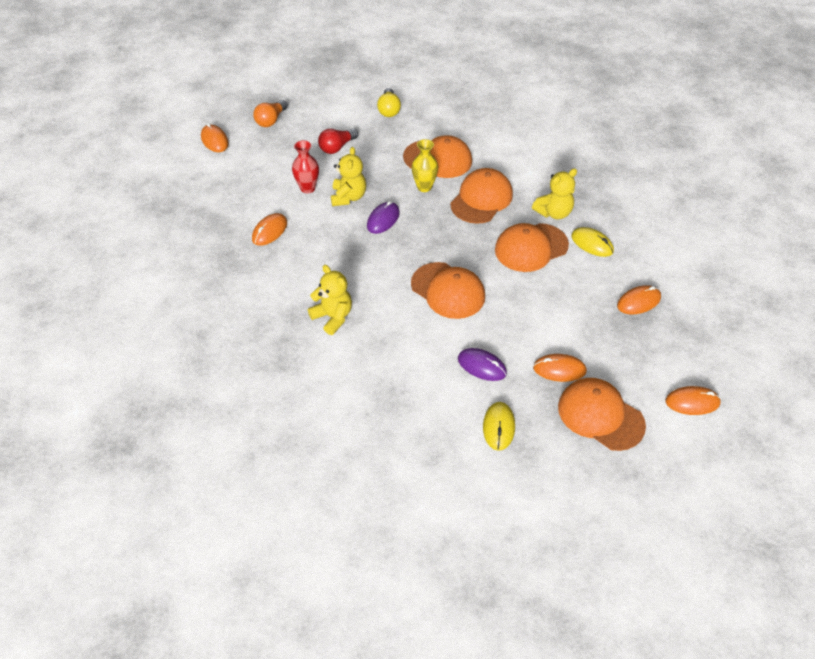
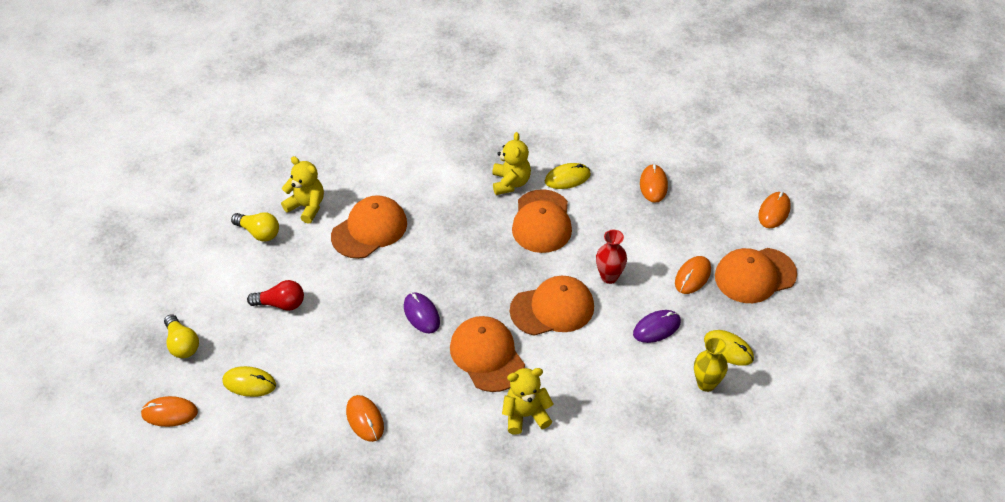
camera: 60 degrees left, 0 degrees up
orange light bulb [253,100,288,127] -> yellow light bulb [164,314,199,358]
red vase [292,140,319,193] -> red vase moved to [596,230,627,284]
red light bulb [318,128,358,154] -> red light bulb turned 75 degrees counterclockwise [247,280,304,311]
yellow teddy bear [331,147,366,206] -> yellow teddy bear moved to [281,156,324,224]
yellow vase [412,139,438,192] -> yellow vase moved to [694,337,728,392]
orange cap [450,168,513,224] -> orange cap moved to [450,316,525,392]
none -> yellow mouse [222,366,276,397]

